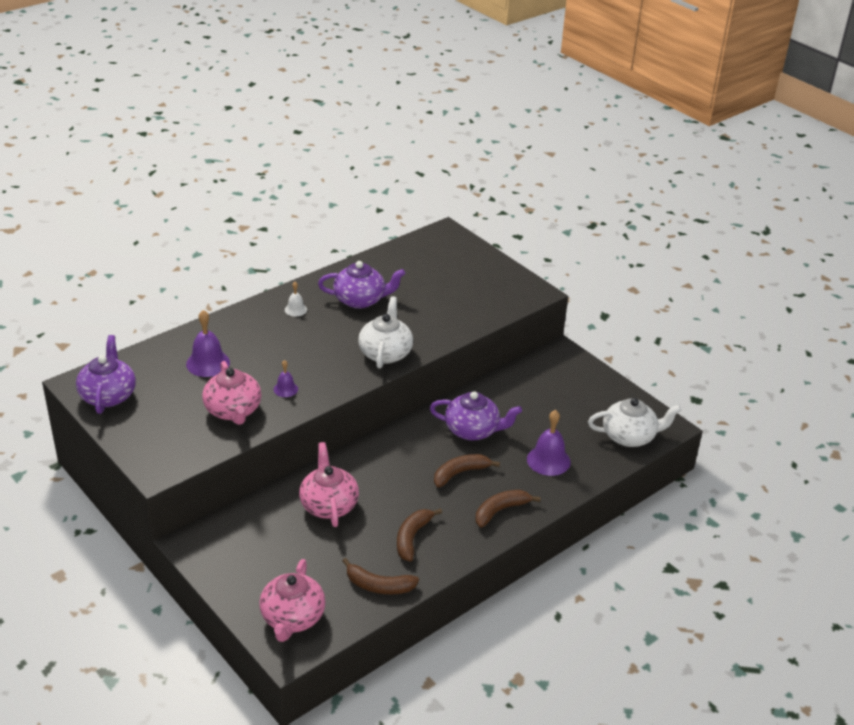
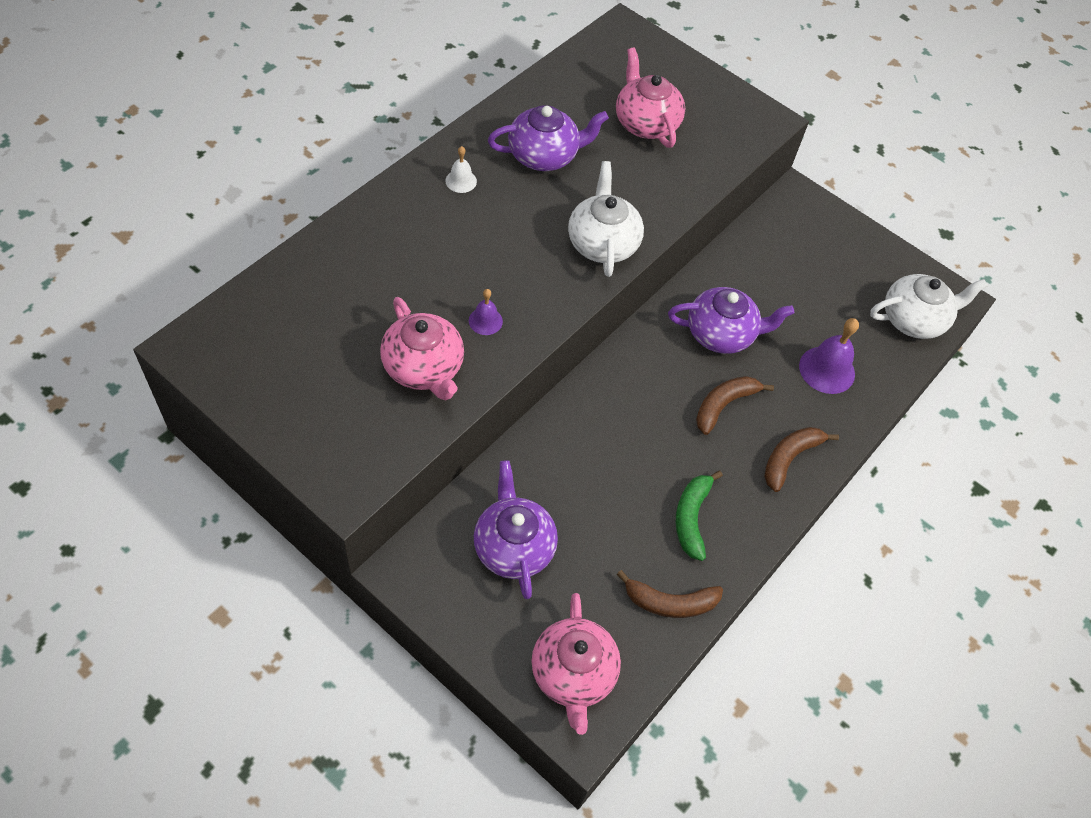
camera: 15 degrees left, 20 degrees up
purple teapot [76,335,136,414] -> purple teapot moved to [474,460,558,599]
purple bell [186,310,230,377] -> none
pink teapot [299,442,359,527] -> pink teapot moved to [616,47,685,148]
brown banana [397,508,442,562] -> green banana [676,471,723,561]

